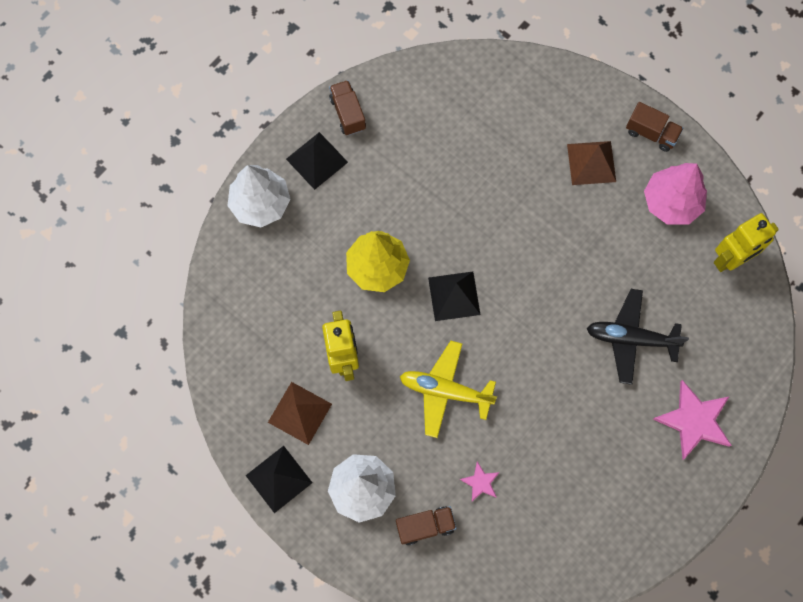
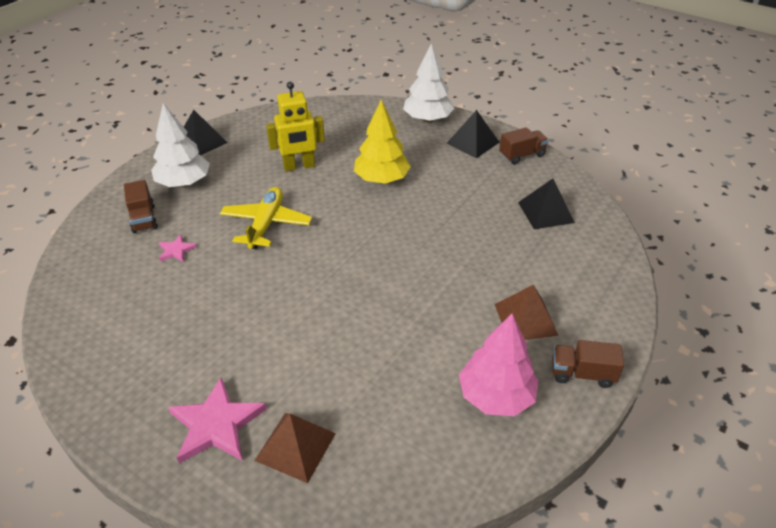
camera: 85 degrees right, 30 degrees down
brown pyramid [268,382,332,445] -> brown pyramid moved to [255,413,336,483]
black pyramid [428,272,481,321] -> black pyramid moved to [518,179,575,229]
black plane [587,289,689,385] -> none
brown truck [626,102,683,152] -> brown truck turned 75 degrees clockwise [552,340,624,388]
yellow robot [714,213,779,272] -> none

